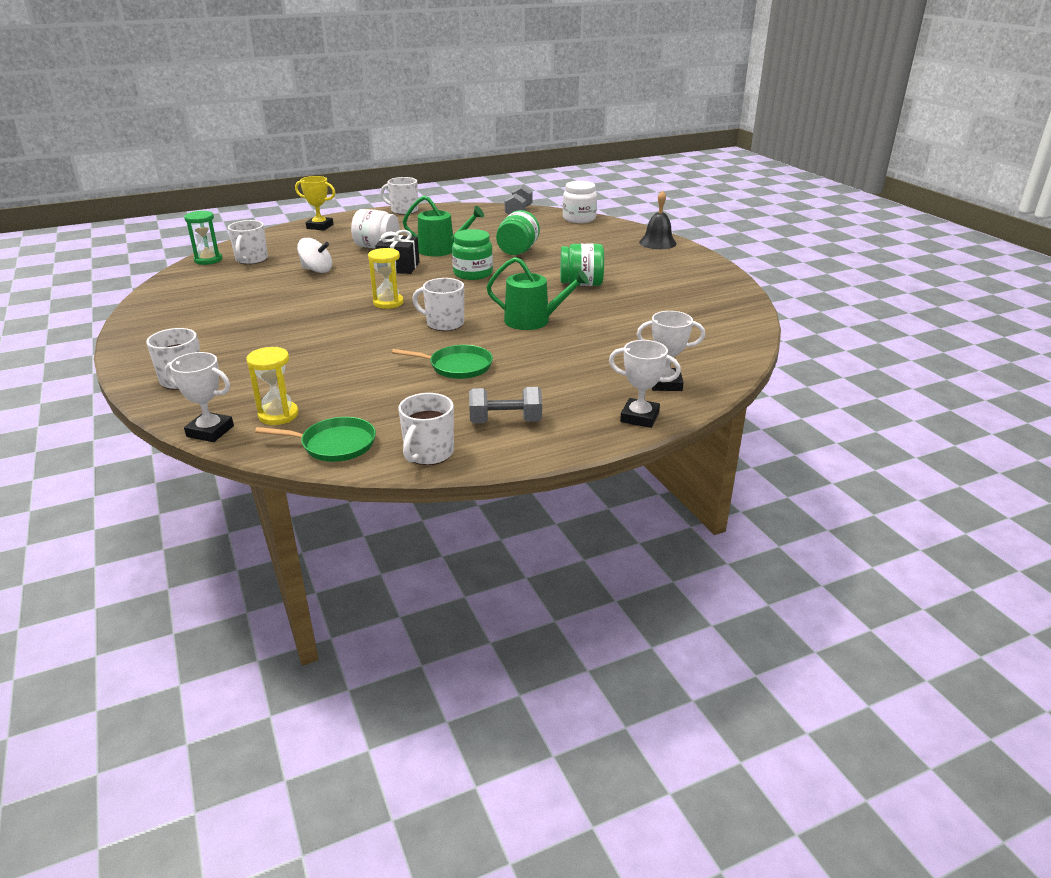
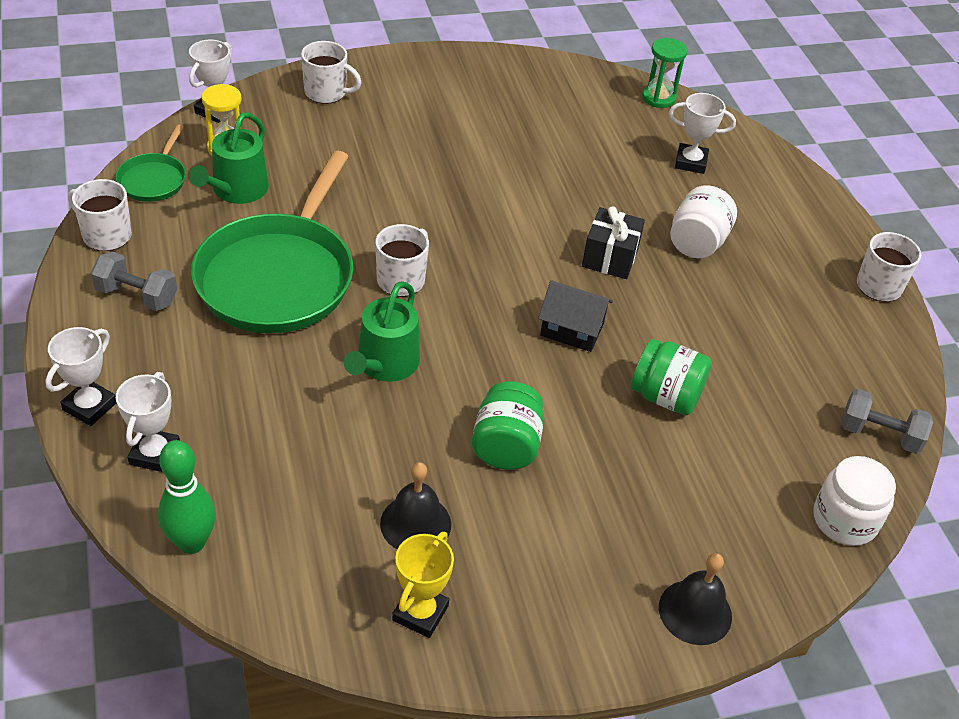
camera: 95 degrees right, 15 degrees up
white mug [228,220,268,264] -> none
yellow trophy [295,176,336,231] -> yellow trophy moved to [392,532,454,638]
white spinning top [297,238,332,273] -> none
yellow hourglass [368,248,404,309] -> none
green pan [392,345,493,379] -> green pan [191,151,353,333], size x2.16
green watering can [403,196,484,256] -> green watering can moved to [189,112,269,204]
green jar [452,229,493,280] -> black house [538,280,613,352]
grey dumbbell [469,387,542,423] -> grey dumbbell turned 75 degrees counterclockwise [91,252,177,311]
none -> green bowling pin [158,440,216,554]
none -> black bell [380,462,451,549]
none -> white trophy [669,93,736,174]

